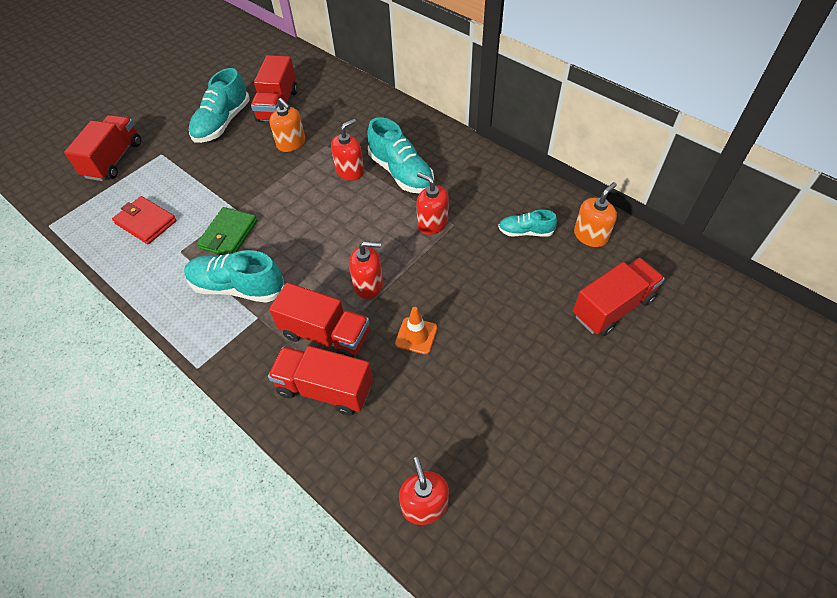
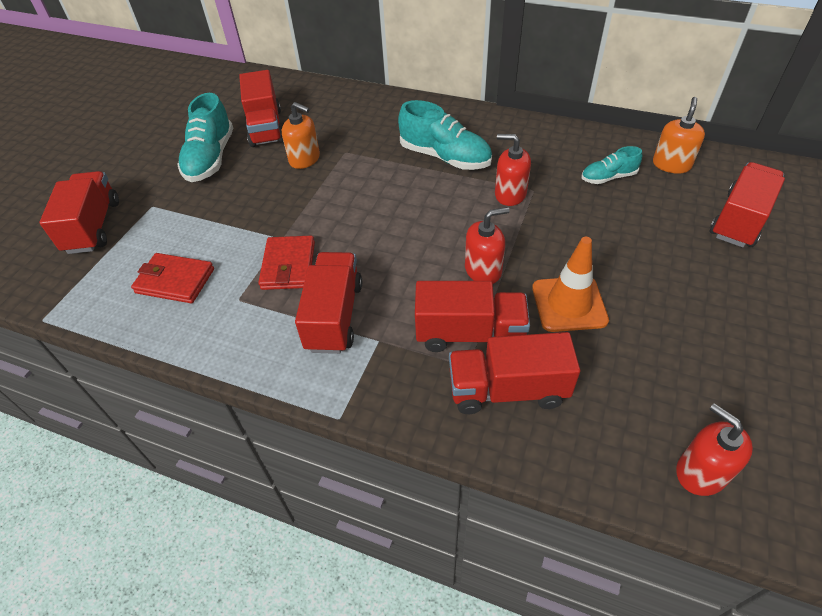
camera: 20 degrees left, 5 degrees down
turquoise shoe [184,250,284,303] -> red truck [295,252,362,354]
green wallet [197,207,258,255] -> red wallet [258,236,315,290]
red soap dispenser [331,119,364,180] -> none
orange traffic cone [395,307,437,354] -> orange traffic cone [532,237,609,332], size x1.55

